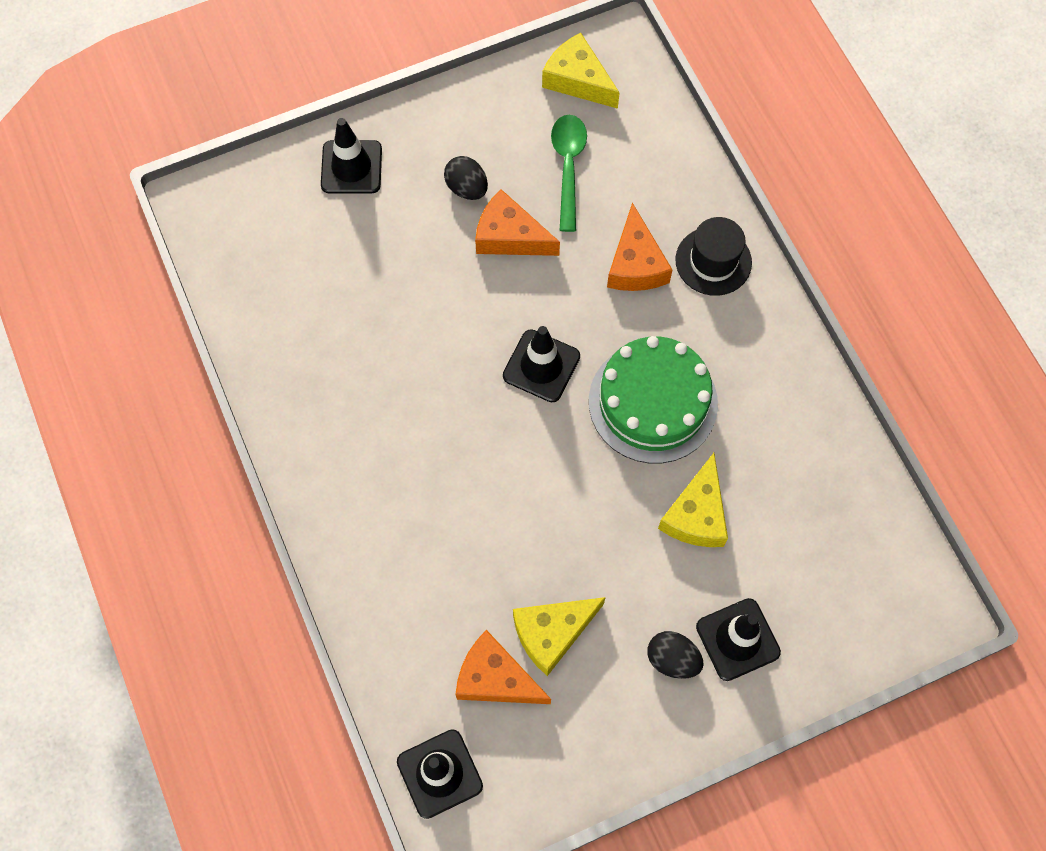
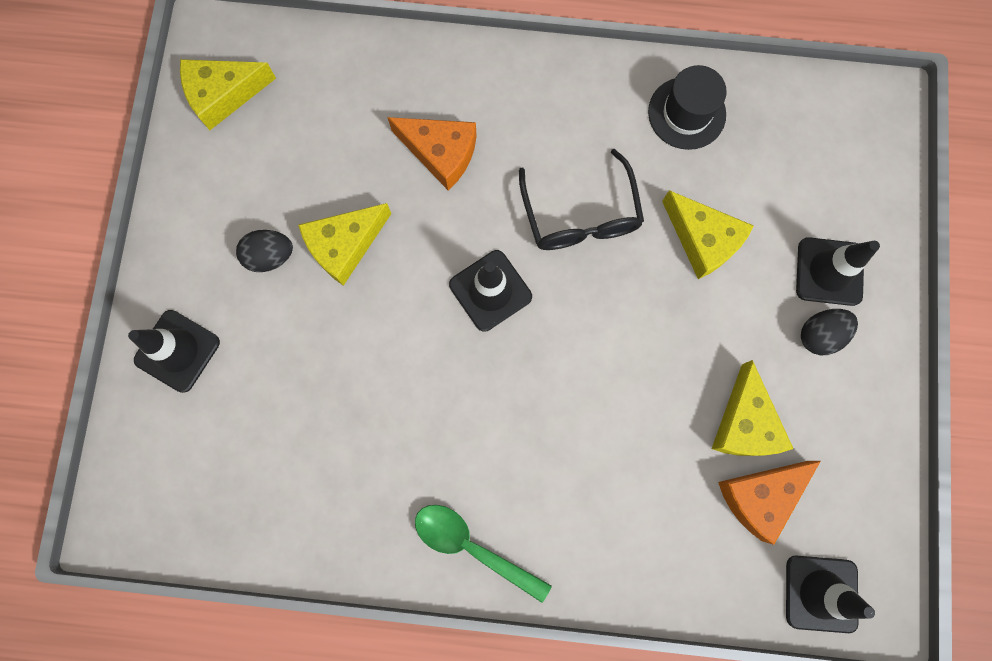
camera: 60 degrees left, 10 degrees up
orange cheese [475,189,560,256] -> yellow cheese [298,203,391,286]
green spoon [551,115,587,232] -> green spoon moved to [415,505,552,603]
green cake [589,336,718,463] -> black glasses [519,149,644,250]
black hat [675,217,752,296] -> black hat moved to [648,65,727,150]

